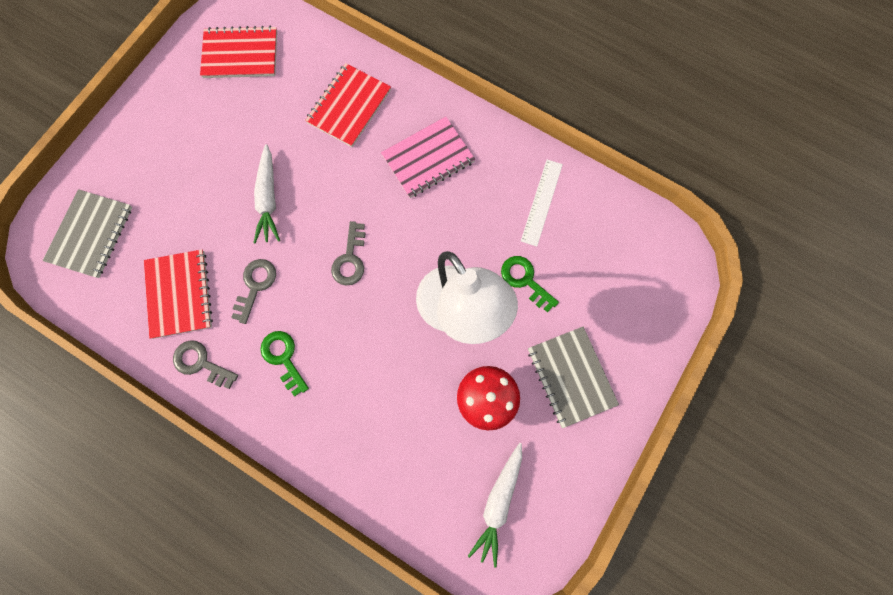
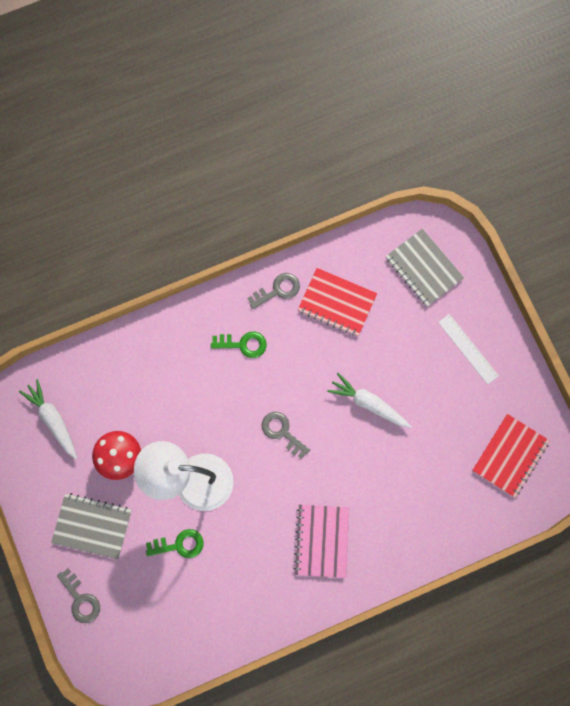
camera: 125 degrees right, 0 degrees up
grey key [231,259,276,324] -> grey key moved to [57,569,100,623]
red notebook [305,63,391,147] -> none
white ruler [521,160,563,247] -> white ruler moved to [438,314,499,384]

